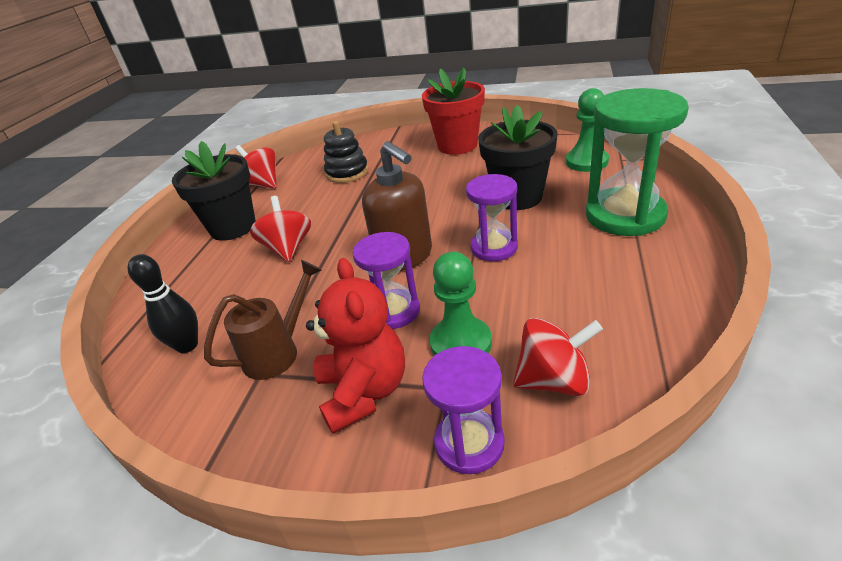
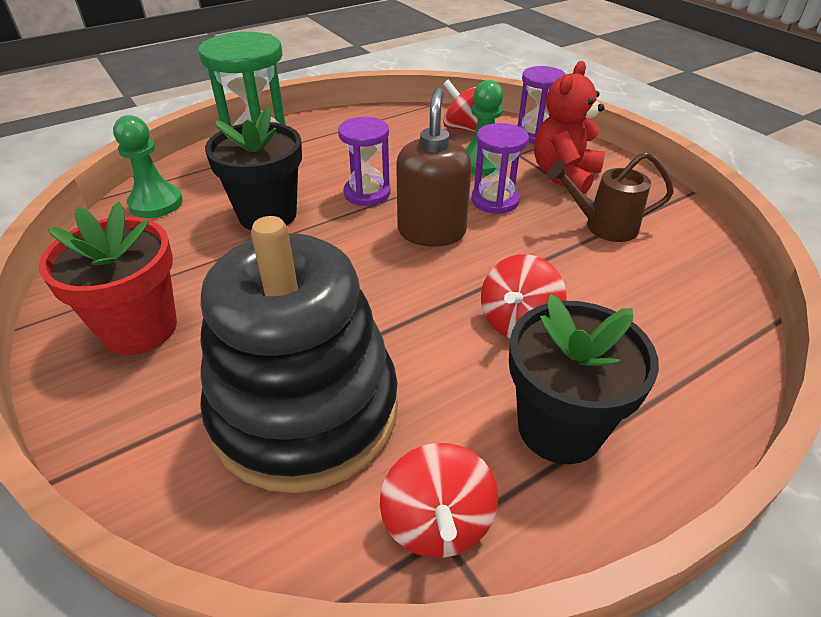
camera: 140 degrees left, 5 degrees up
black bowling pin [128,254,198,353] -> none
black stacking toy [324,121,369,183] -> black stacking toy [200,216,398,493], size x2.13

